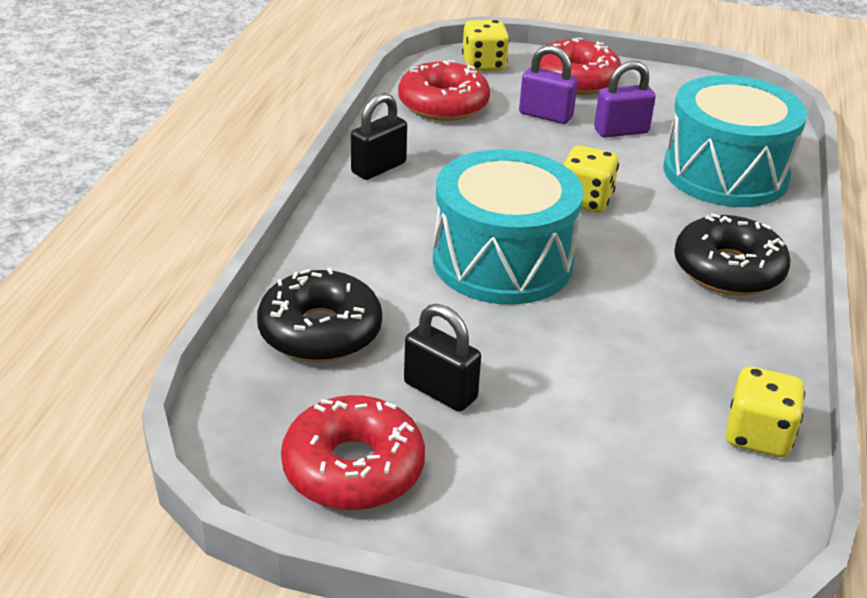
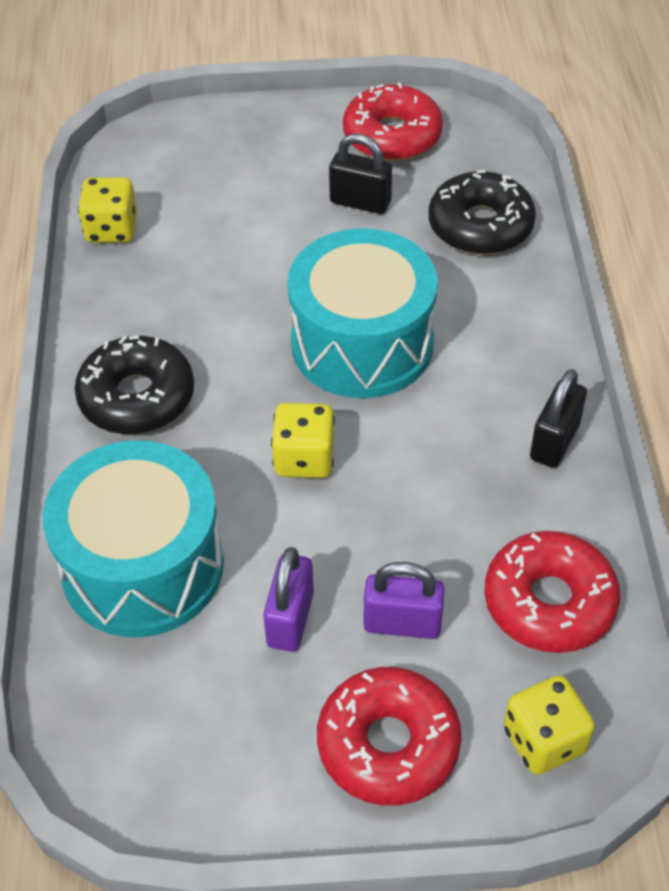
camera: 165 degrees right, 15 degrees up
purple padlock [594,61,656,138] -> purple padlock turned 45 degrees counterclockwise [263,547,314,652]

